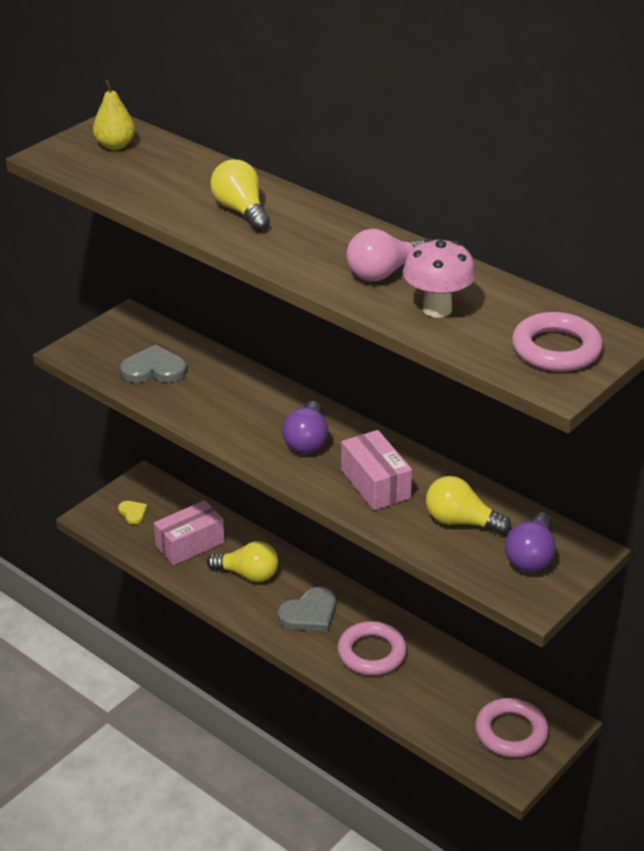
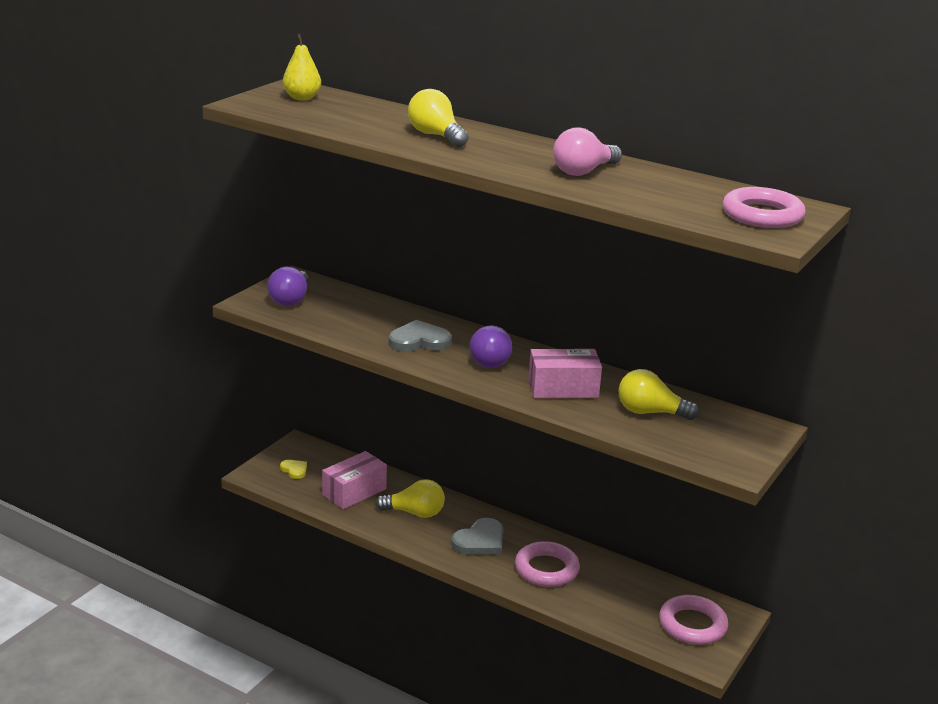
camera: 10 degrees left, 10 degrees down
grey heart [120,345,187,383] -> grey heart moved to [388,320,452,352]
pink box [341,430,412,510] -> pink box turned 60 degrees counterclockwise [528,349,602,398]
pink mushroom [403,238,476,318] -> none
purple light bulb [505,512,556,572] -> purple light bulb moved to [267,267,309,306]

